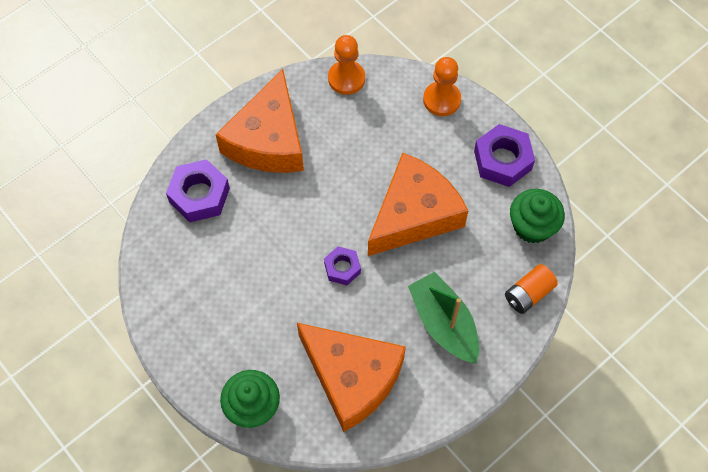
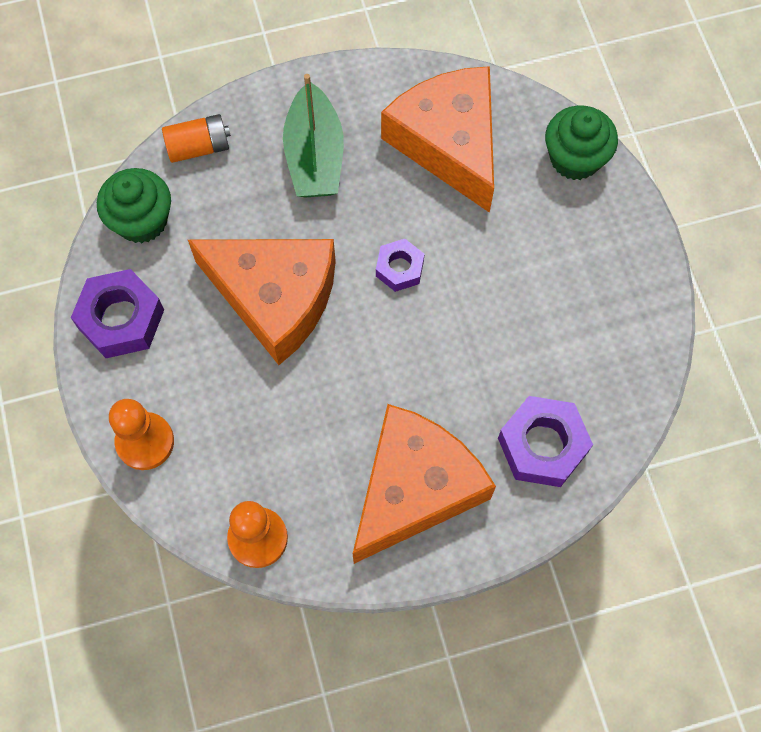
camera: 155 degrees left, 5 degrees up
orange cheese [368,153,468,256] -> orange cheese turned 135 degrees counterclockwise [188,239,336,365]

